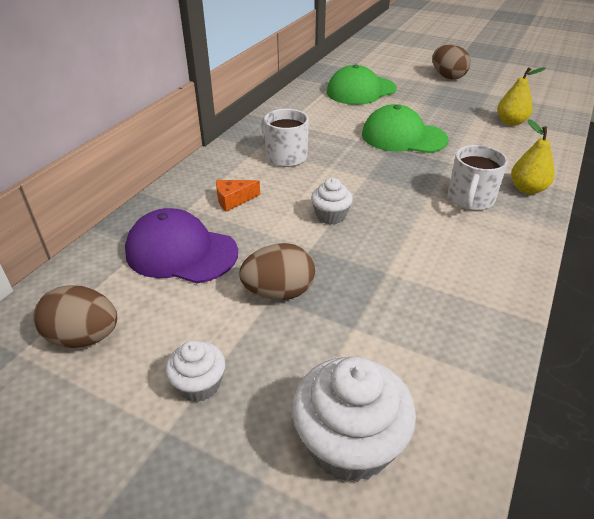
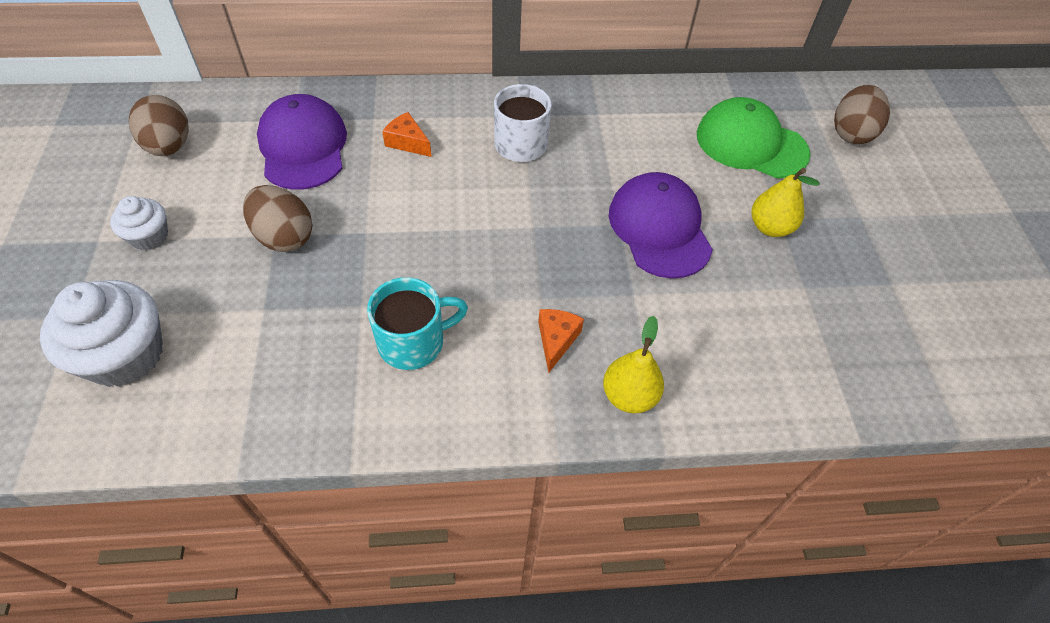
camera: 55 degrees right, 15 degrees up
white cupcake [311,178,353,225] -> none
green cap [362,104,449,153] -> purple cap [609,172,713,279]
brown egg [432,45,470,80] -> brown egg moved to [834,85,890,144]
white mug [448,145,508,210] -> orange cheese [538,309,584,373]
yellow pear [497,67,546,126] -> yellow pear moved to [752,168,820,237]
none -> turquoise mug [367,277,468,370]

